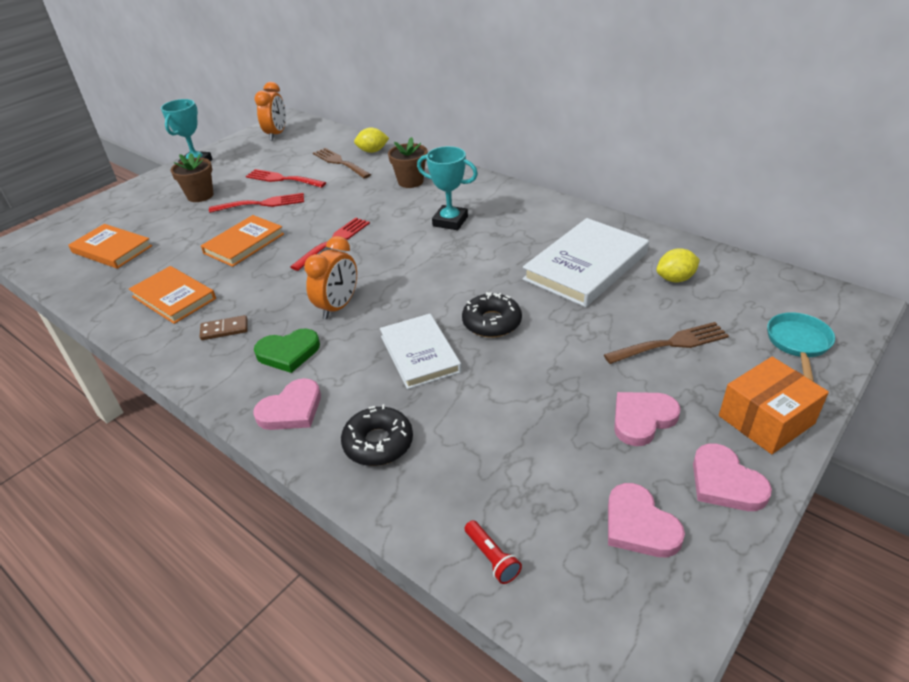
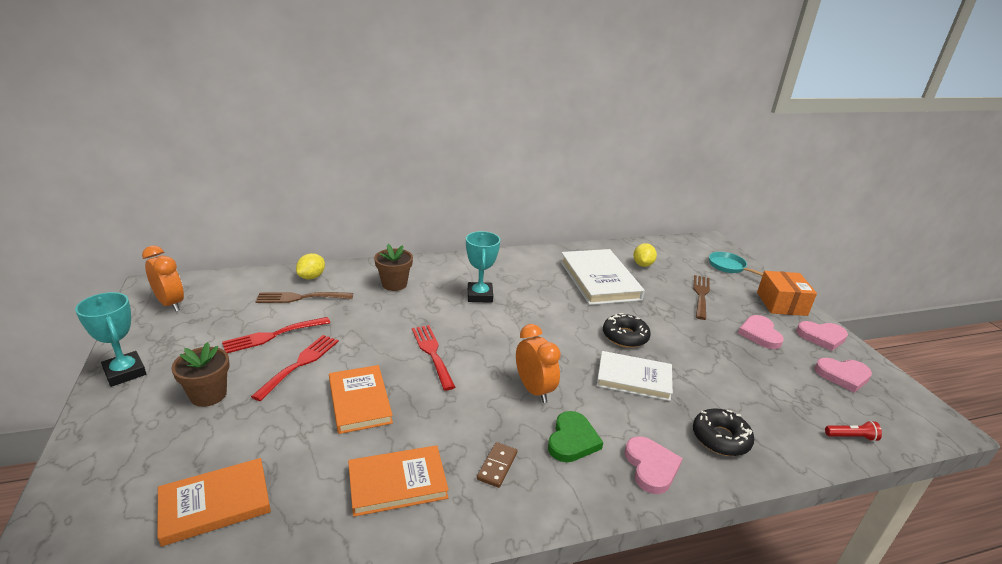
camera: 60 degrees left, 10 degrees down
turquoise trophy [417,146,478,230] -> turquoise trophy turned 60 degrees counterclockwise [466,231,500,303]

